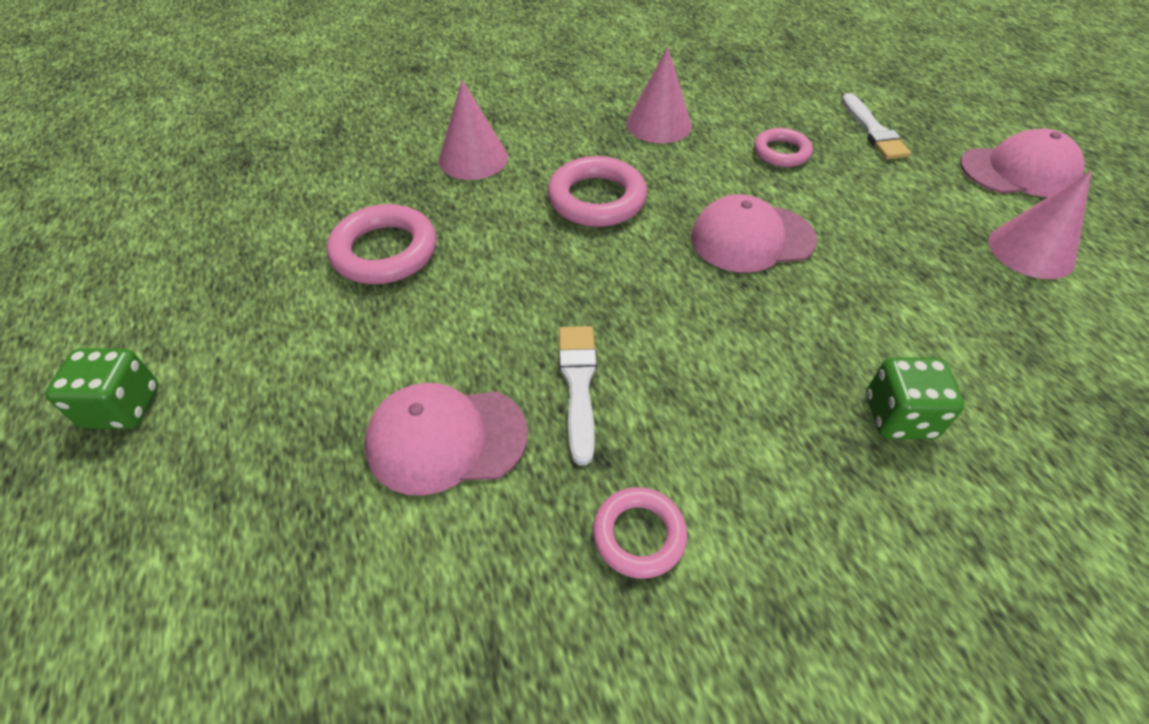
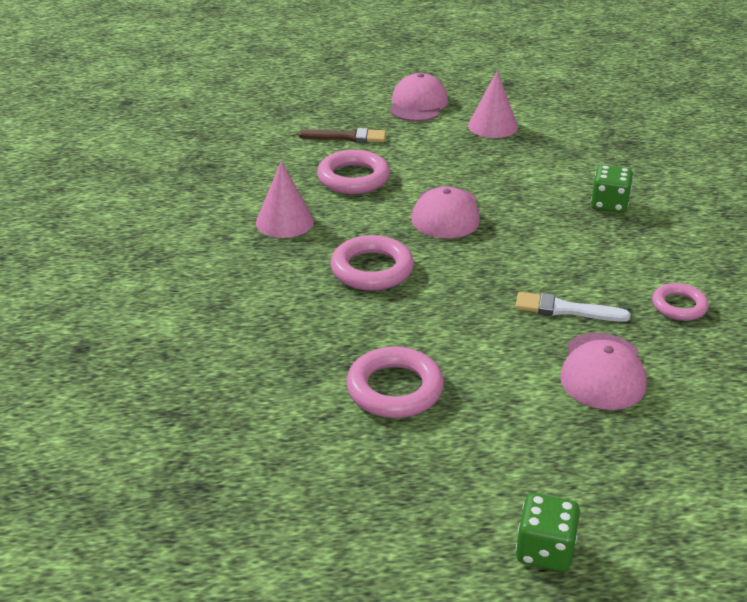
camera: 75 degrees left, 15 degrees down
pink cone [439,80,508,180] -> none
pink ring [754,128,813,167] -> pink ring [317,150,390,194], size x1.60
white brush [841,93,911,160] -> brown brush [298,128,386,143]

